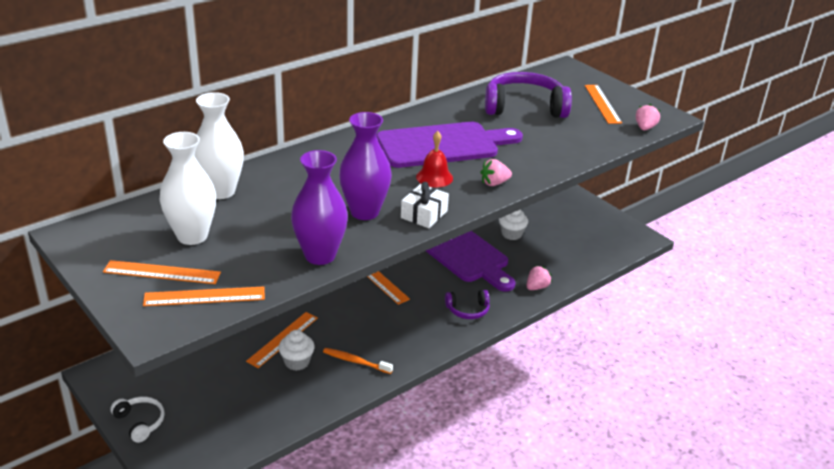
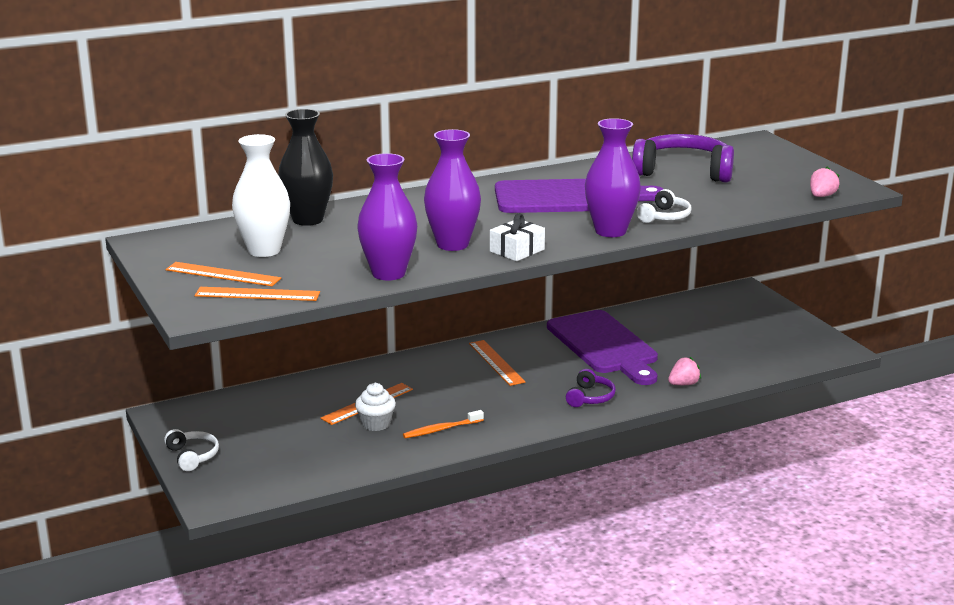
camera: 15 degrees right, 10 degrees down
white vase [195,92,244,199] -> black vase [278,109,333,226]
orange toothbrush [323,348,393,374] -> orange toothbrush turned 60 degrees counterclockwise [403,410,484,438]
red bell [416,131,453,187] -> none
purple headphones [445,290,490,319] -> purple headphones turned 75 degrees counterclockwise [566,369,616,407]
pink strawberry [480,159,512,186] -> purple vase [585,118,641,237]
white cupcake [499,209,528,240] -> none
orange ruler [585,85,622,124] -> none
none -> white headphones [637,189,691,223]

